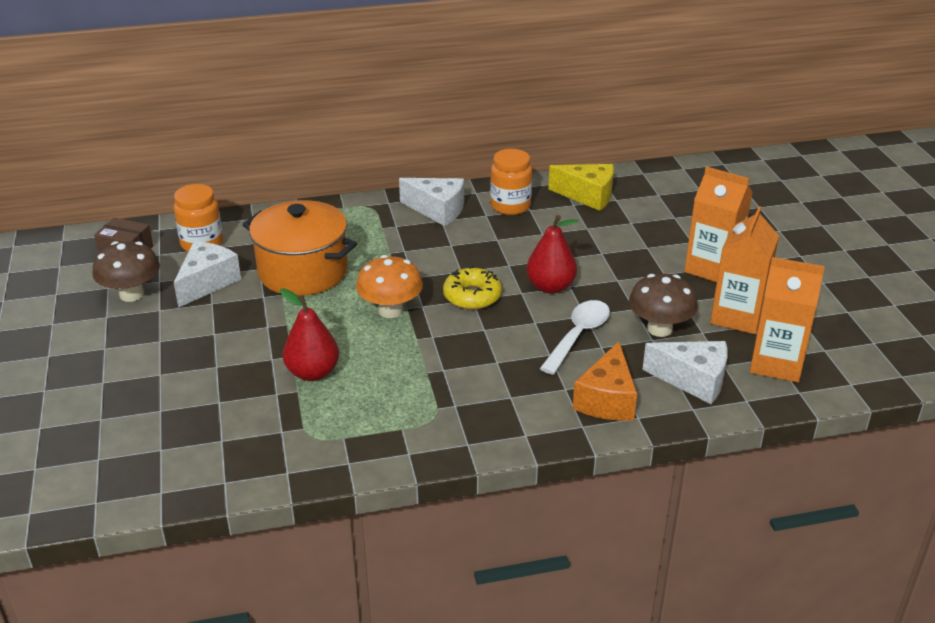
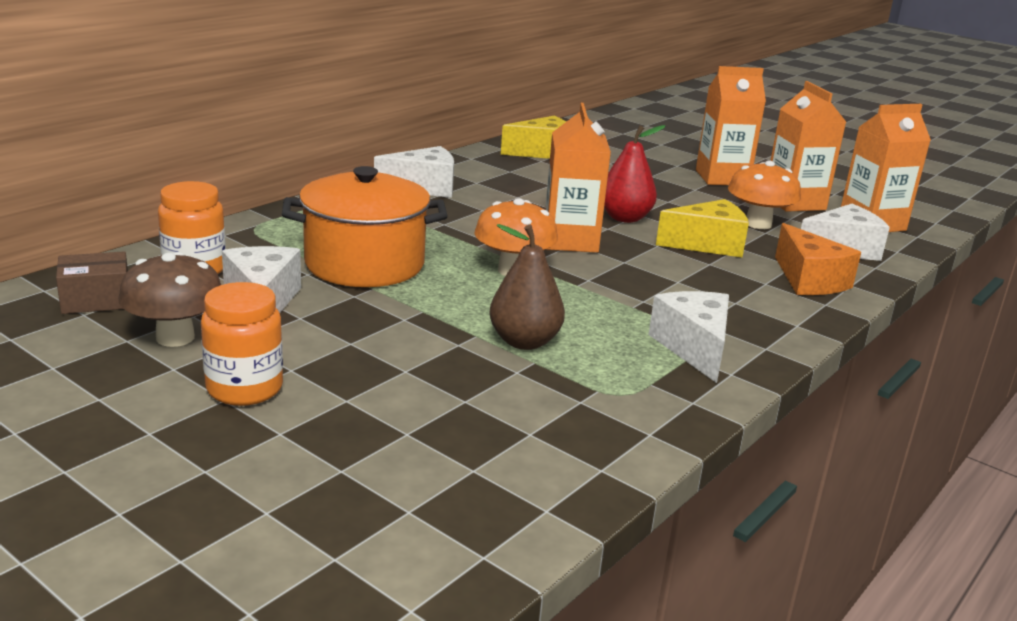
camera: 40 degrees left, 10 degrees down
red pear [280,289,339,381] -> brown pear [489,224,565,350]
yellow donut [443,266,502,310] -> orange carton [545,103,611,253]
orange jar [490,149,532,215] -> orange jar moved to [201,282,283,406]
white spoon [540,300,610,375] -> yellow cheese [656,199,749,257]
brown mushroom [629,274,698,337] -> orange mushroom [728,161,801,229]
none -> white cheese [648,291,729,383]

